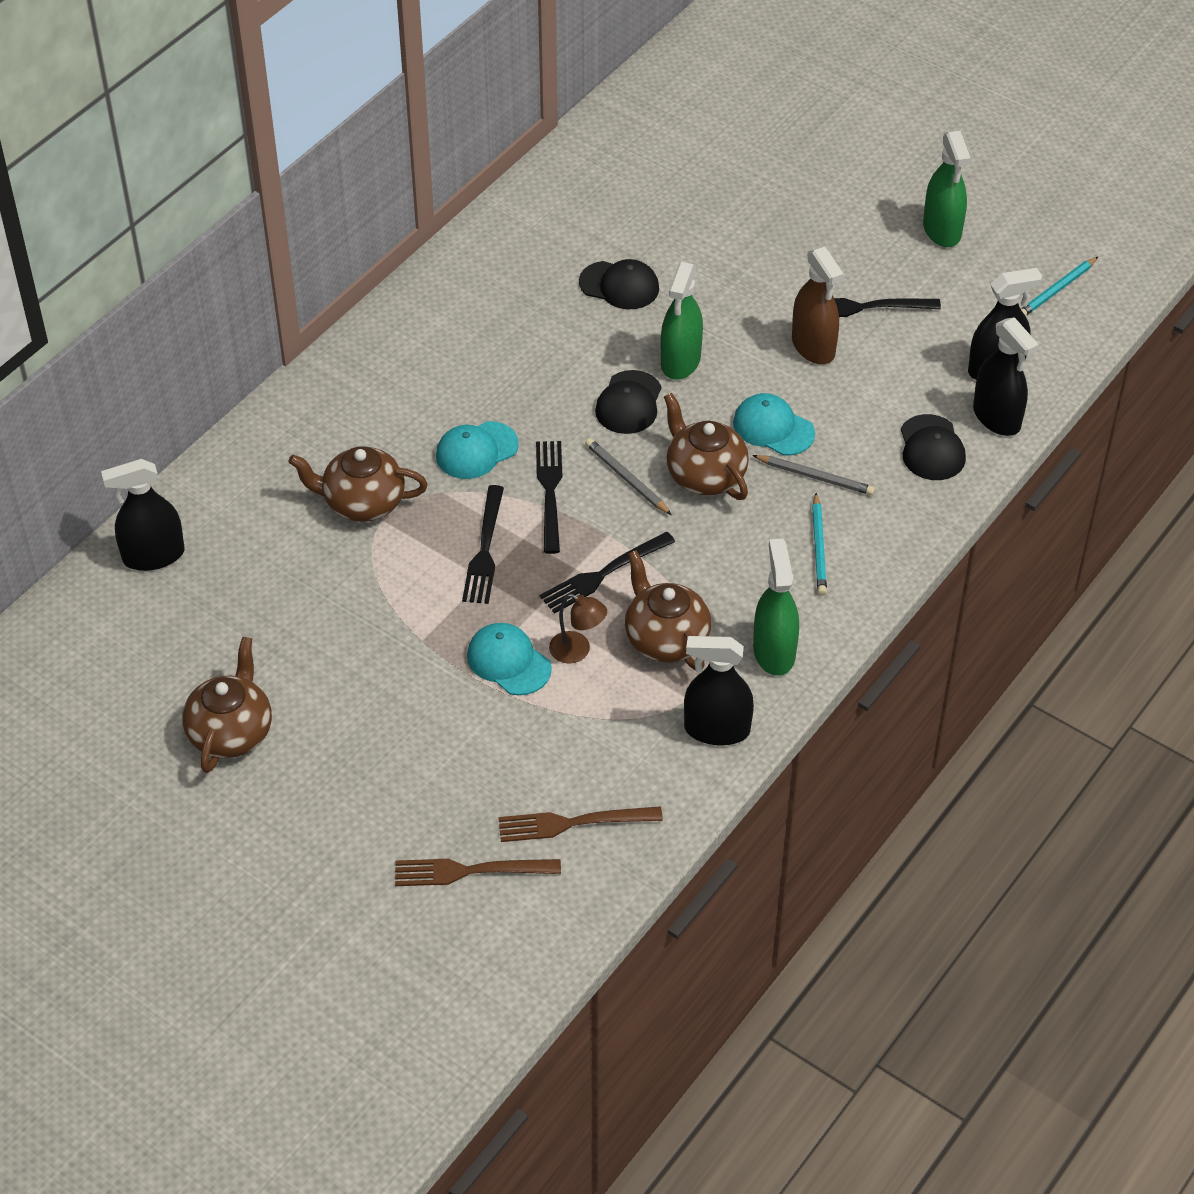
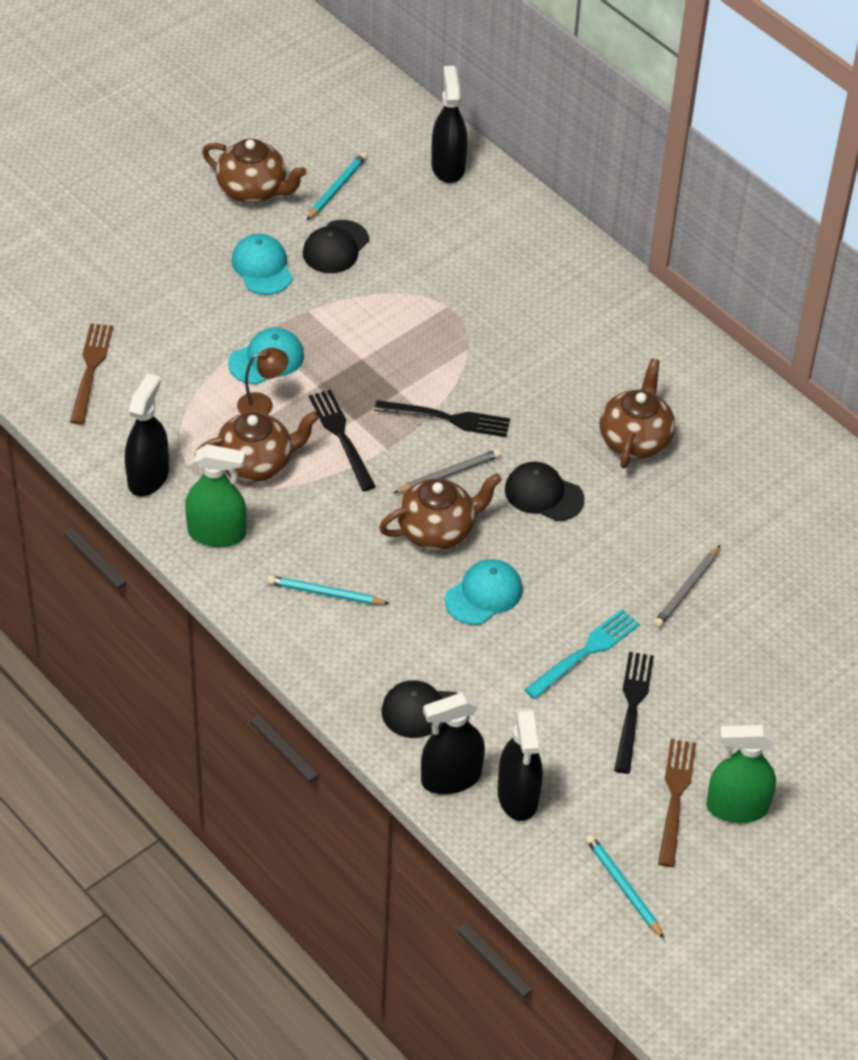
camera: 100 degrees right, 0 degrees up
brown teapot [288,446,428,522] -> brown teapot moved to [599,358,675,468]
brown fork [395,859,561,886] -> brown fork moved to [658,739,696,867]
turquoise cap [436,421,519,479] -> turquoise cap moved to [231,234,293,295]
black fork [462,485,504,604] -> none
brown lamp [549,594,607,664] -> brown lamp turned 150 degrees counterclockwise [237,348,288,415]
black cap [579,259,659,309] -> black cap moved to [303,220,369,273]
green spray bottle [661,262,703,380] -> none
grey pencil [752,455,875,495] -> grey pencil moved to [654,545,721,628]
brown spray bottle [792,246,844,364] -> turquoise fork [524,609,640,699]
none -> turquoise pencil [307,152,367,220]

